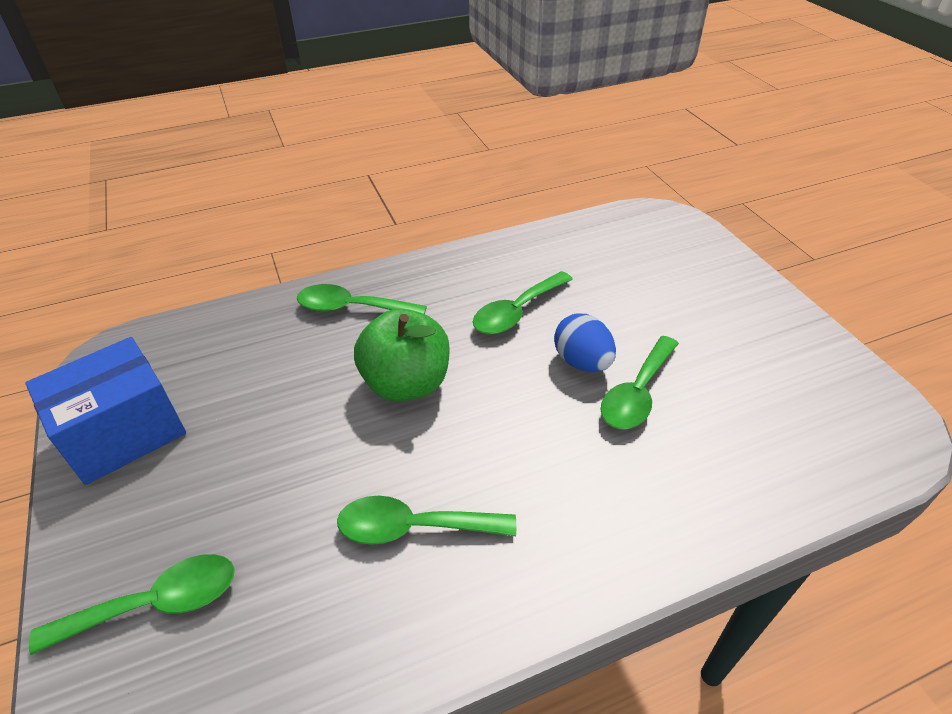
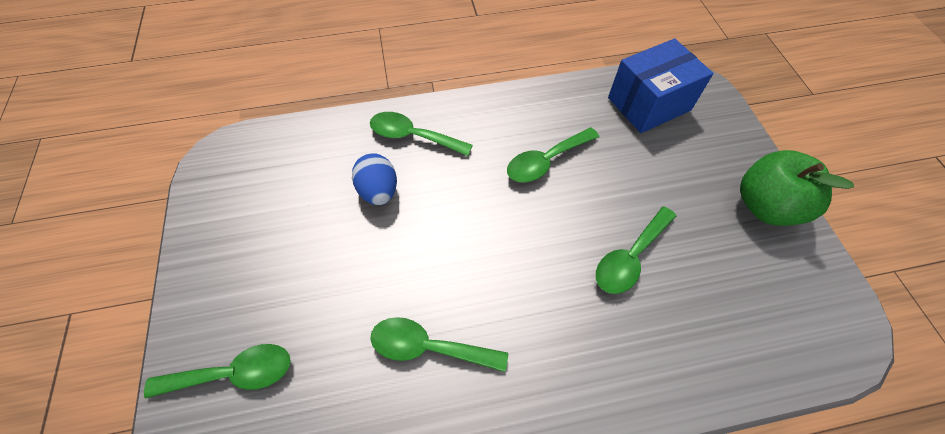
camera: 10 degrees right, 15 degrees up
blue box [25,337,186,485] -> blue box moved to [608,38,713,133]
green apple [354,308,450,402] -> green apple moved to [740,150,854,226]
blue egg [554,313,616,372] -> blue egg moved to [352,153,397,205]

